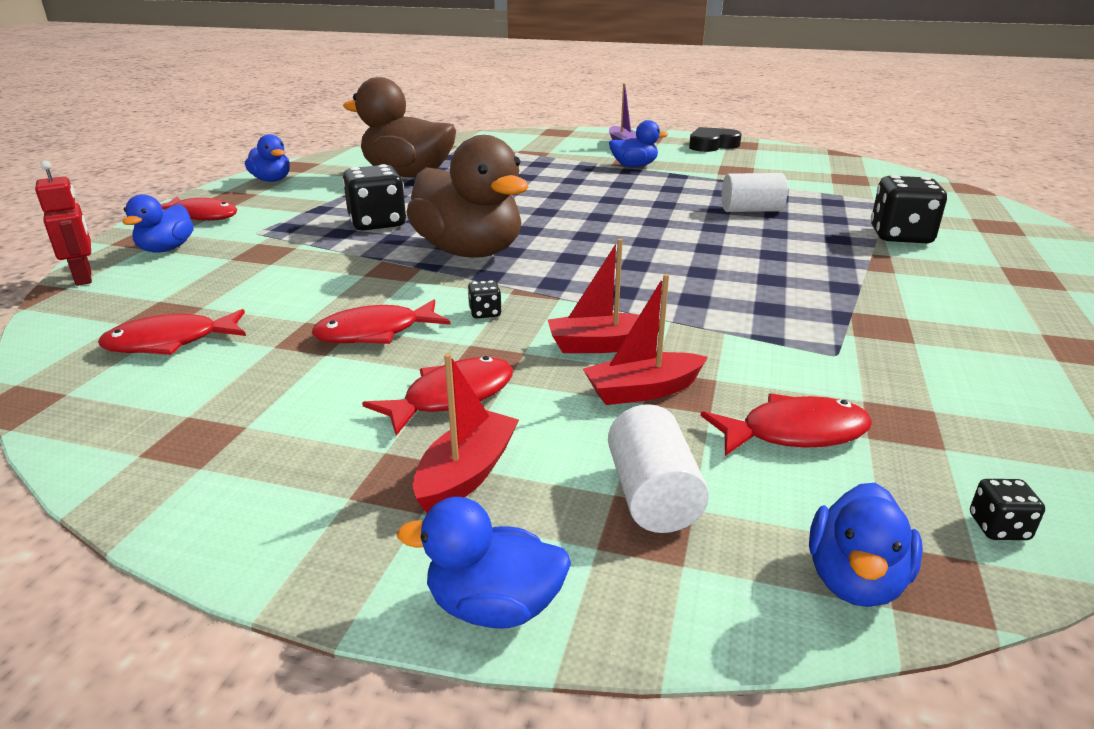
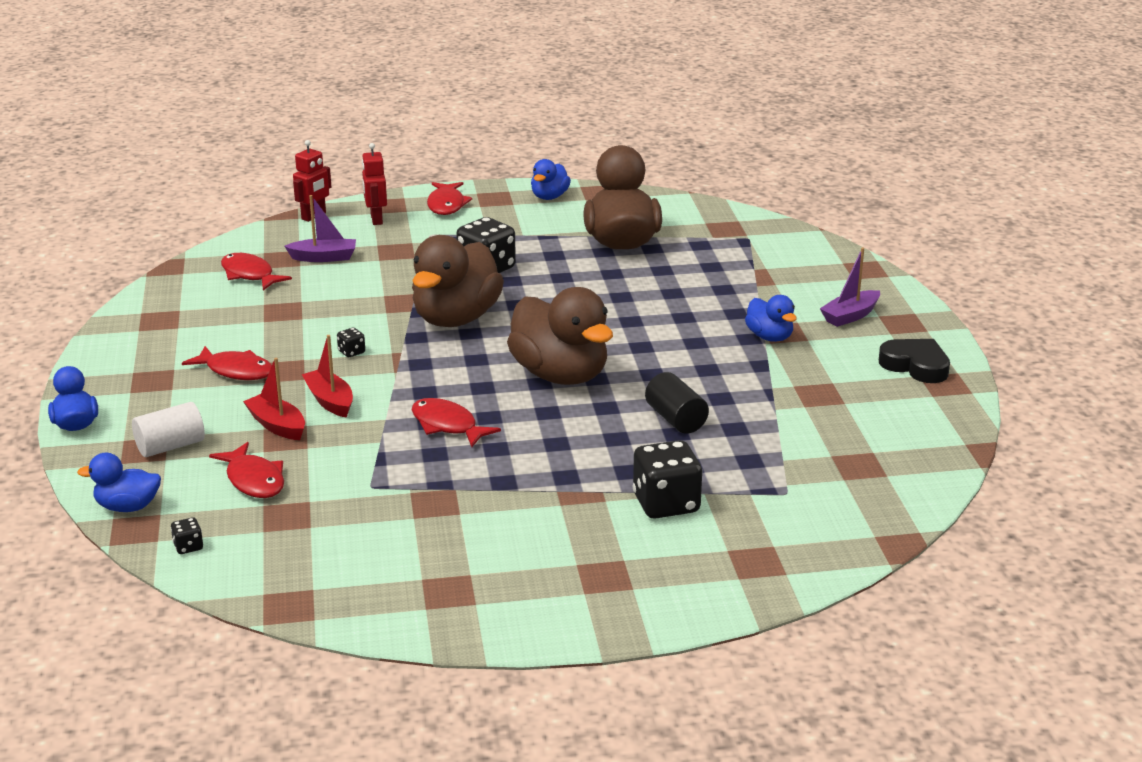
camera: 65 degrees right, 0 degrees up
blue duck [122,194,194,253] -> red robot [362,143,387,225]
red fish [312,299,451,344] -> red fish moved to [412,398,501,447]
red boat [413,353,519,513] -> none
white cylinder [722,173,788,212] -> black cylinder [645,372,709,434]
none -> purple boat [284,195,356,262]
none -> brown duck [507,287,613,385]

